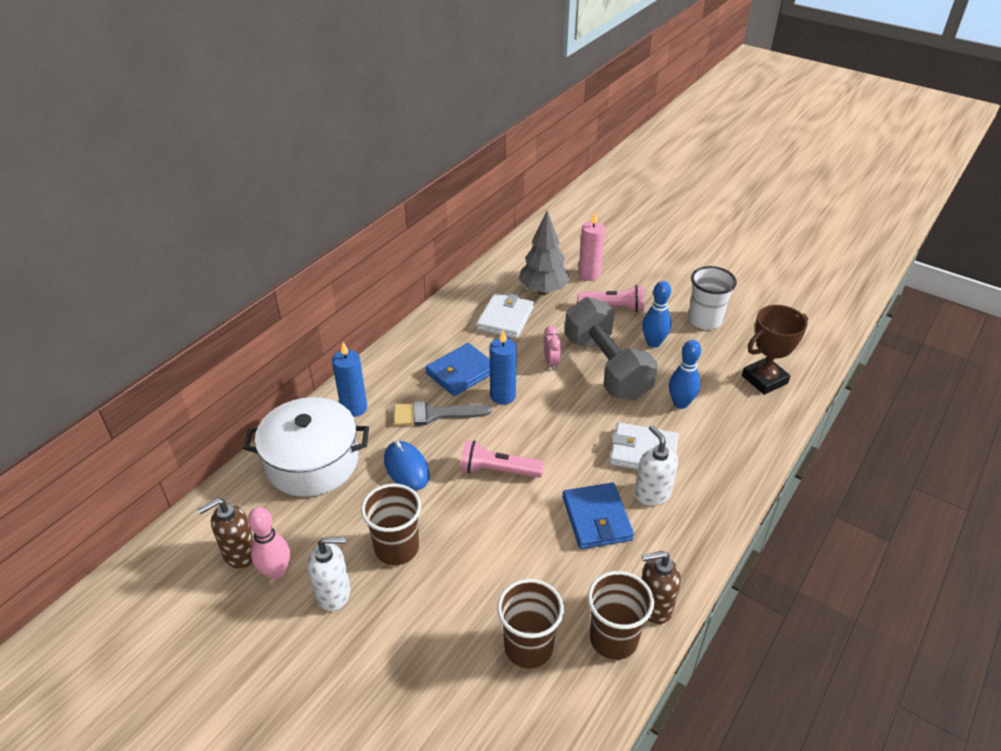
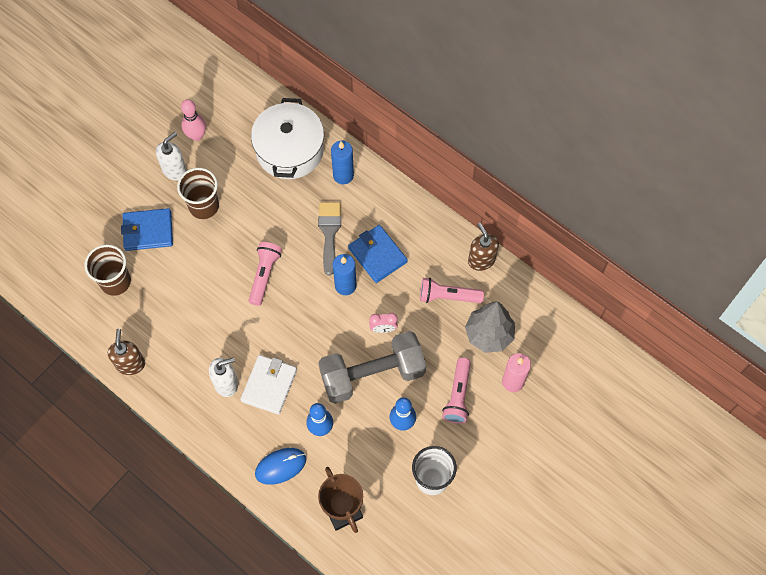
camera: 95 degrees right, 25 degrees up
brown soap dispenser [198,498,254,569] -> brown soap dispenser moved to [468,223,499,271]
white soap dispenser [308,537,350,611] -> white soap dispenser turned 135 degrees counterclockwise [156,132,187,181]
blue mouse [384,441,430,491] -> blue mouse moved to [255,448,306,485]
white wallet [477,293,534,338] -> pink flashlight [420,278,484,303]
blue wallet [562,483,634,549] -> blue wallet moved to [121,208,173,251]
brown cup [588,571,654,660] -> none

